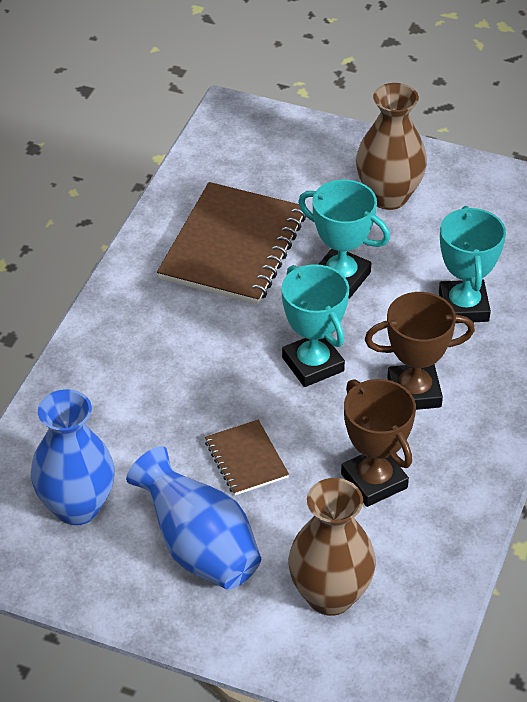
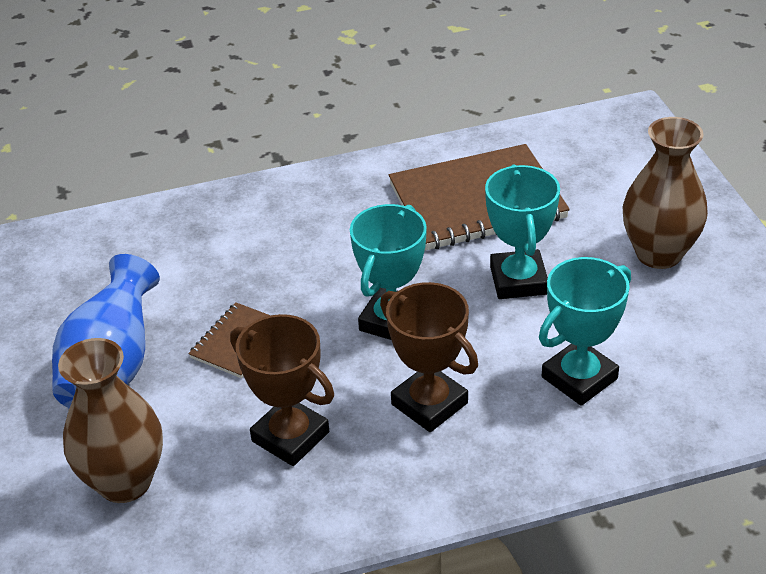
camera: 55 degrees right, 5 degrees down
blue vase [31,389,115,525] -> none
brown trophy [341,379,416,507] -> brown trophy turned 75 degrees counterclockwise [230,314,334,466]

